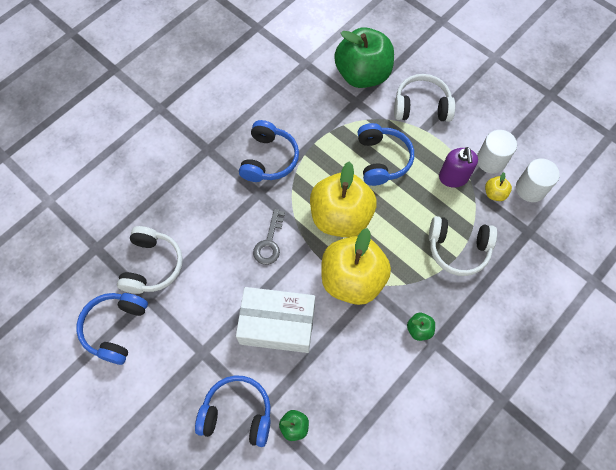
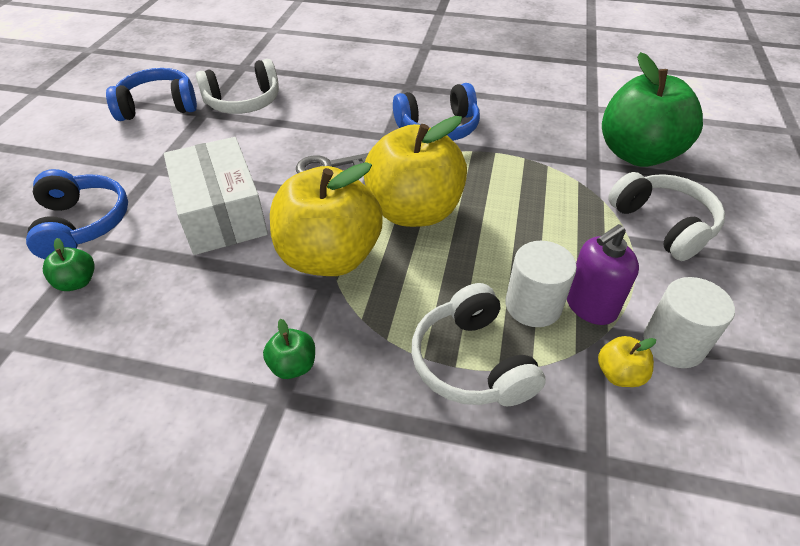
camera: 60 degrees right, 20 degrees down
blue headphones [358,123,414,186] -> none
white cylinder [516,158,560,202] -> white cylinder moved to [505,241,577,327]

